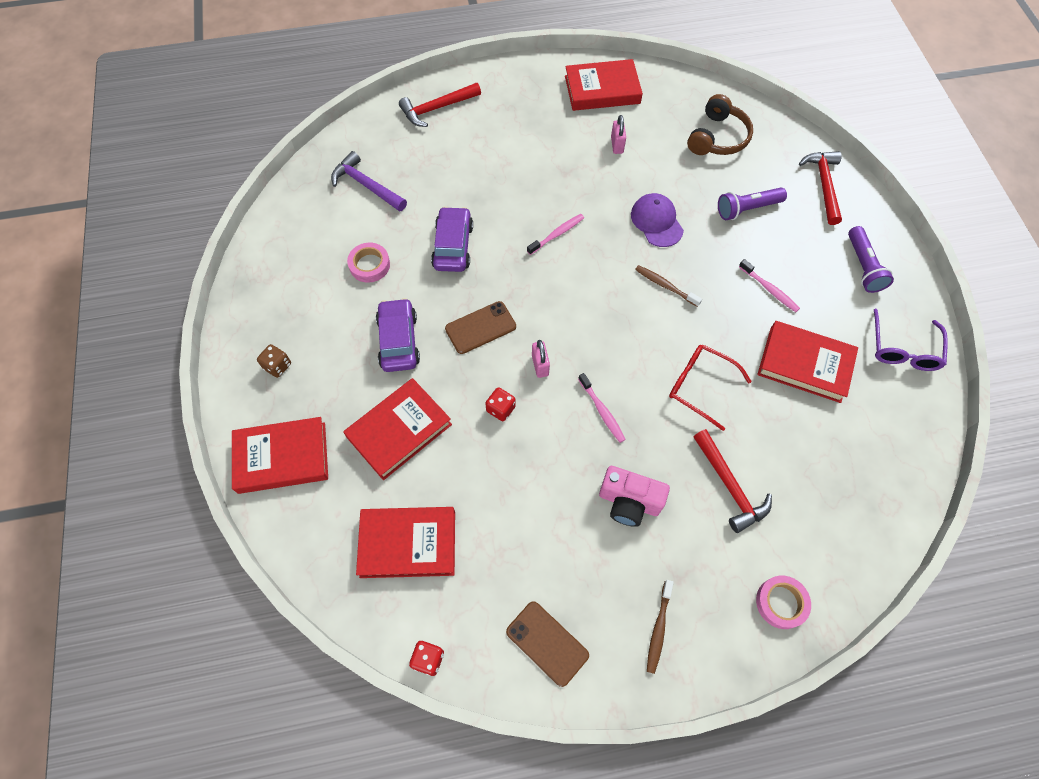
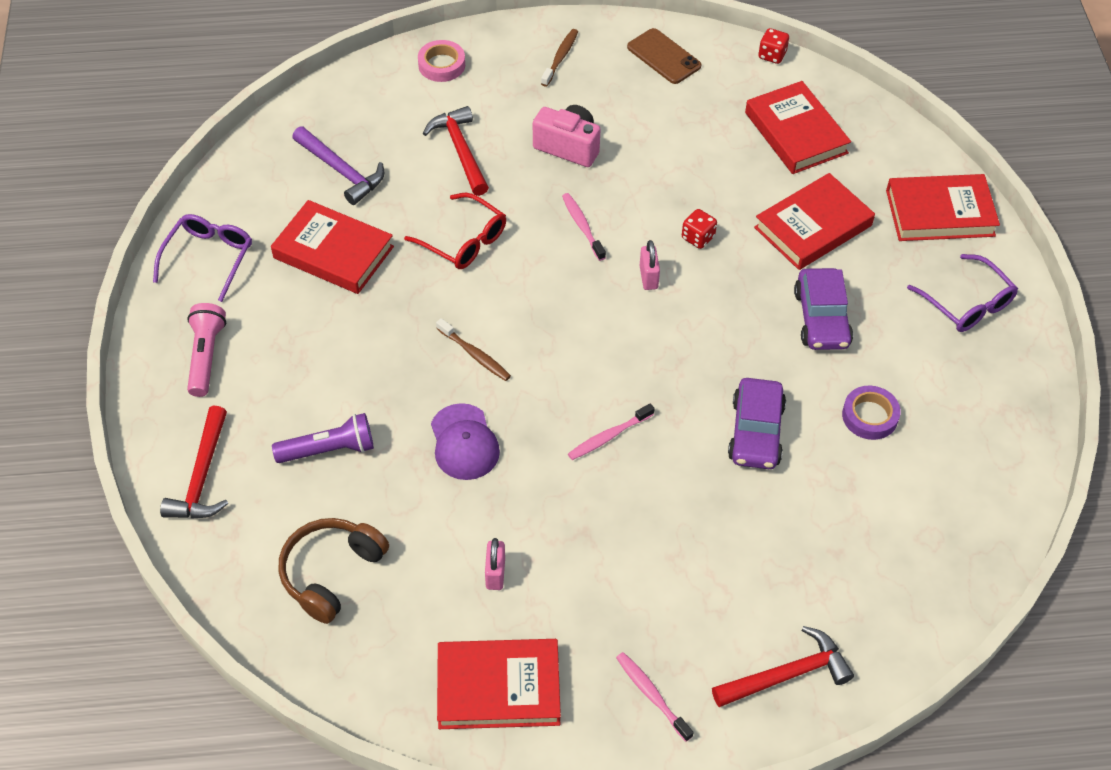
camera: 175 degrees left, 10 degrees down
brown dice [257,344,291,378] -> purple glasses [907,254,1018,332]
purple hammer [331,151,407,212] -> purple hammer moved to [292,126,384,205]
pink tape [347,243,390,283] -> purple tape [842,386,901,440]
red book [356,507,455,578] -> red book turned 60 degrees clockwise [745,81,851,174]
brown phone [445,301,516,354] -> none
pink toothbrush [739,259,800,312] -> pink toothbrush moved to [616,652,694,742]
purple flashlight [848,226,894,293] -> pink flashlight [187,303,226,397]

